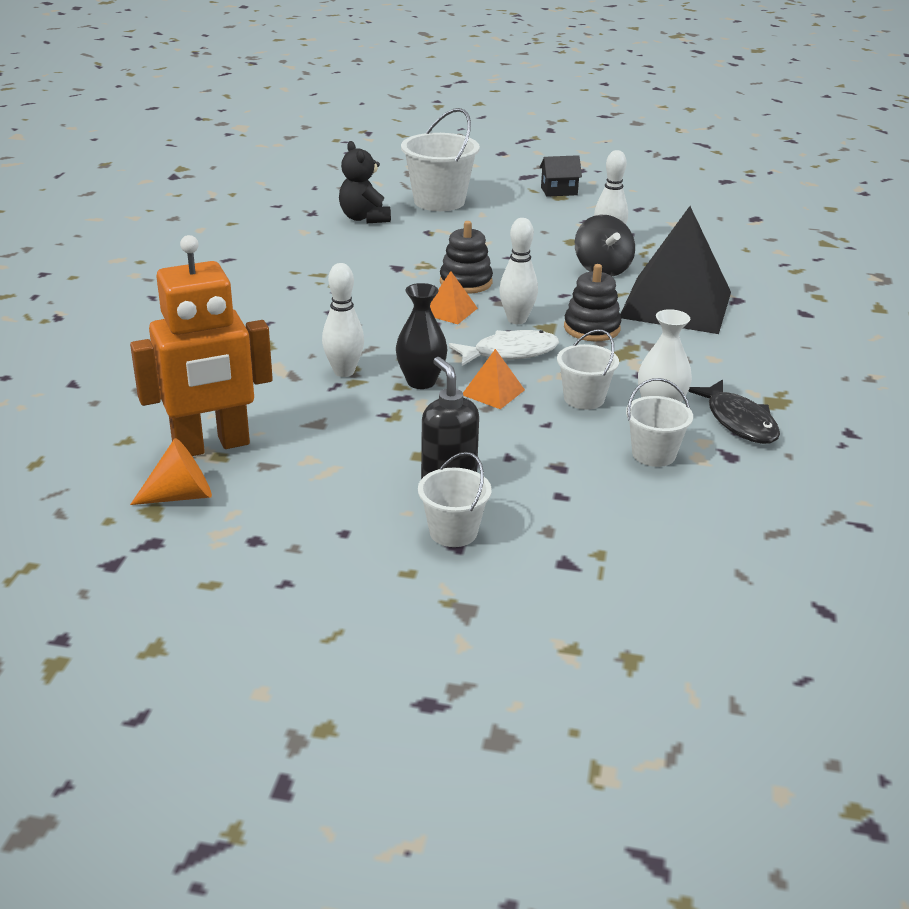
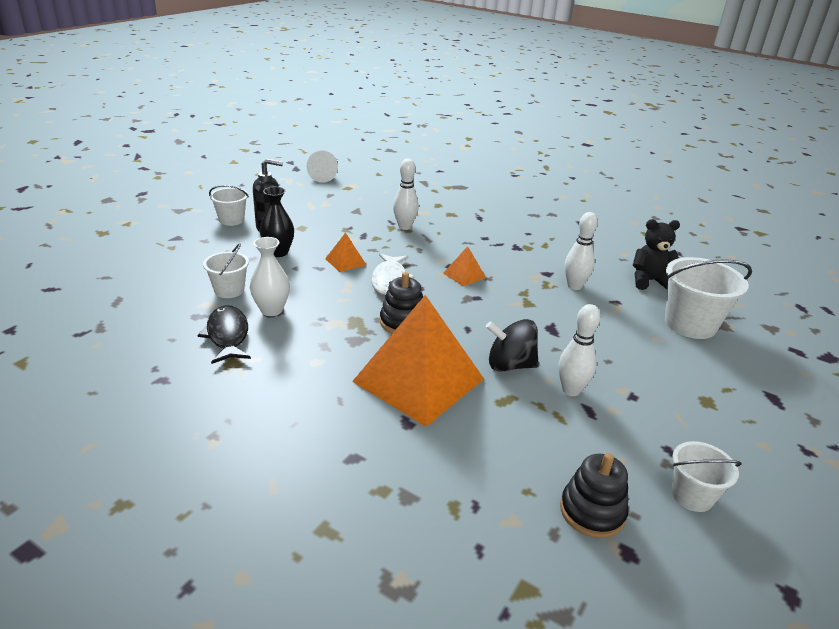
camera: 110 degrees right, 0 degrees up
orange robot [130,235,273,456] -> none
orange cone [130,438,212,505] -> white cone [307,151,338,183]
black vase [396,283,447,389] -> black vase moved to [260,187,294,257]
black stacking toy [440,221,493,294] -> black stacking toy moved to [560,453,629,538]
white bowling pin [499,218,538,324] -> white bowling pin moved to [565,212,598,290]
black house [539,155,582,197] -> none
white bucket [557,329,619,410] -> white bucket moved to [671,441,742,512]
black pyramid [620,206,731,334] -> orange pyramid [352,295,484,426]
black fish [688,379,780,444] -> black fish turned 75 degrees clockwise [197,305,251,364]

